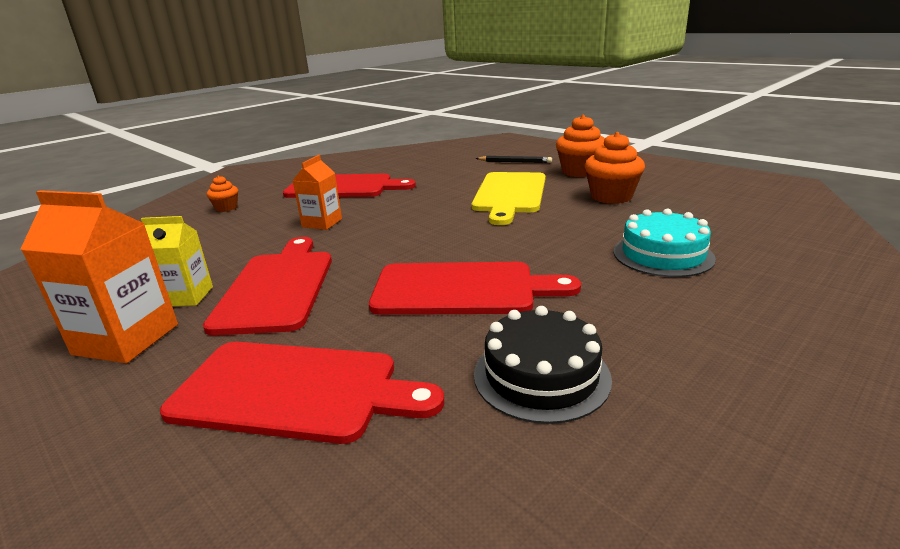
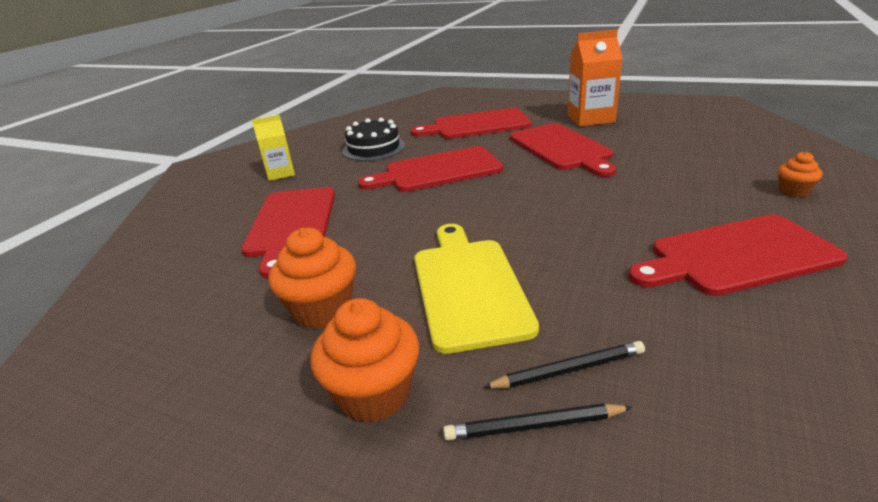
camera: 160 degrees right, 5 degrees up
yellow carton [141,216,213,306] -> yellow carton moved to [252,115,295,181]
orange carton [292,155,342,230] -> none
turquoise cake [614,209,716,277] -> red cutting board [241,187,335,278]
none -> black pencil [483,341,645,388]

